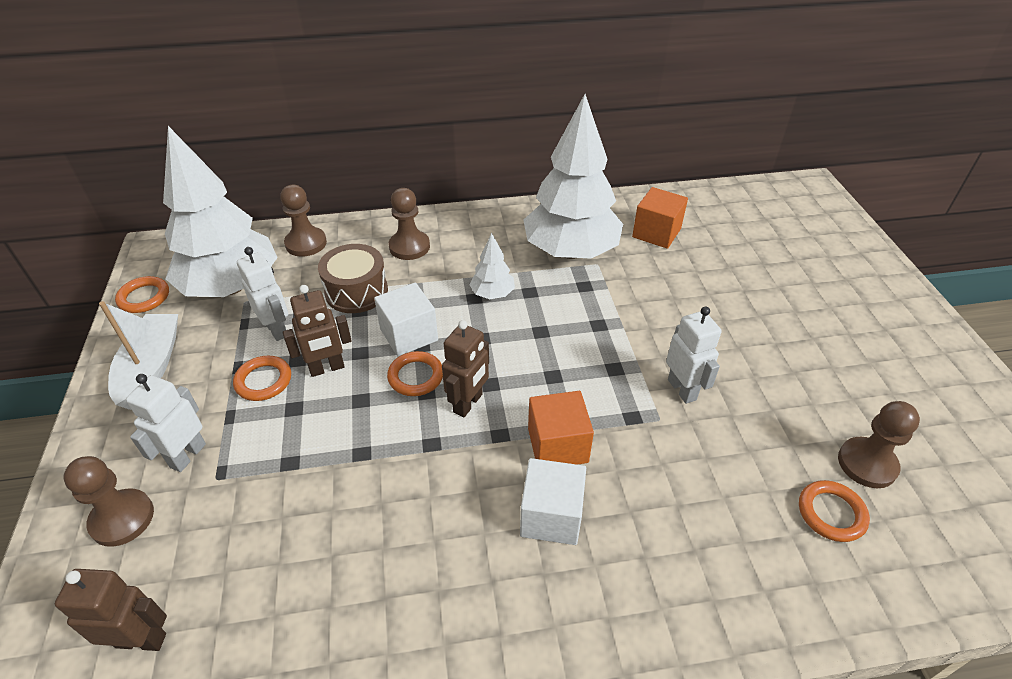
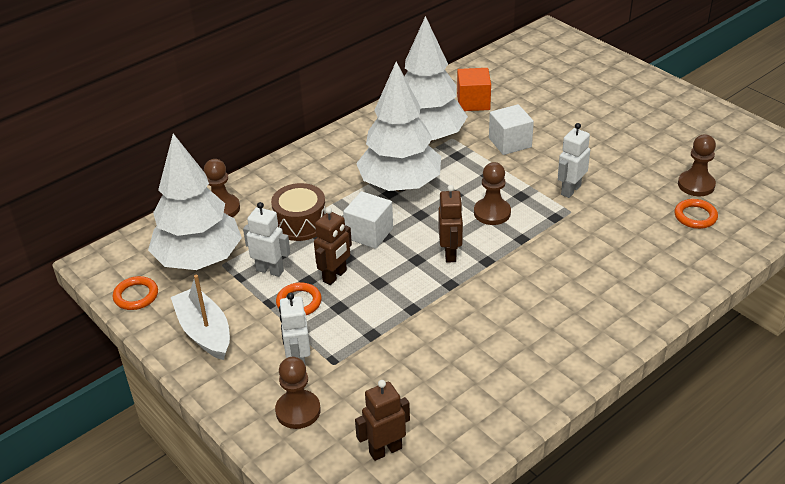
camera: 30 degrees left, 5 degrees down
orange ring [387,351,443,396] -> none
brown pawn [389,188,430,260] -> brown pawn moved to [474,162,511,225]
white tree [470,233,515,299] -> white tree [356,62,441,191], size x2.32
white cube [520,458,586,545] -> white cube moved to [489,104,534,155]
orange cube [528,391,594,465] -> none
white robot [666,307,722,404] -> white robot turned 90 degrees counterclockwise [558,123,590,198]

